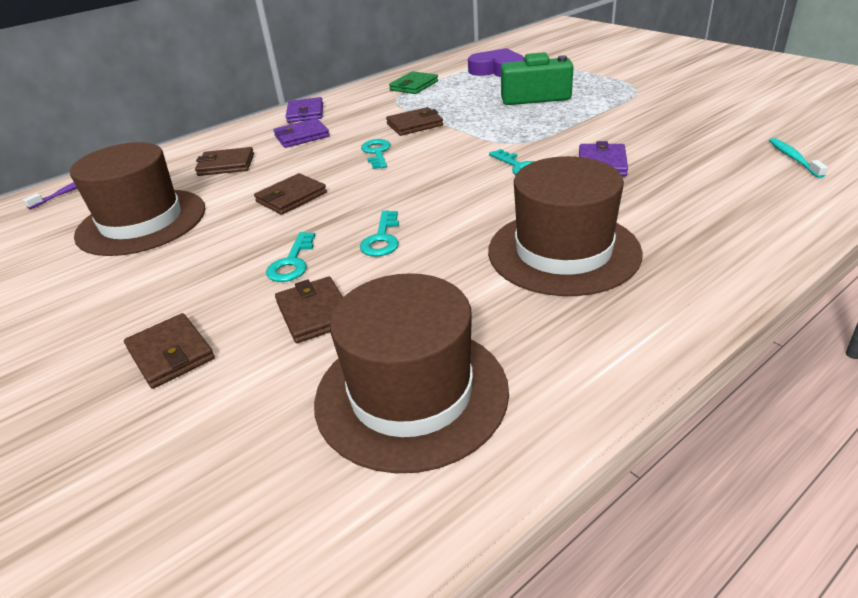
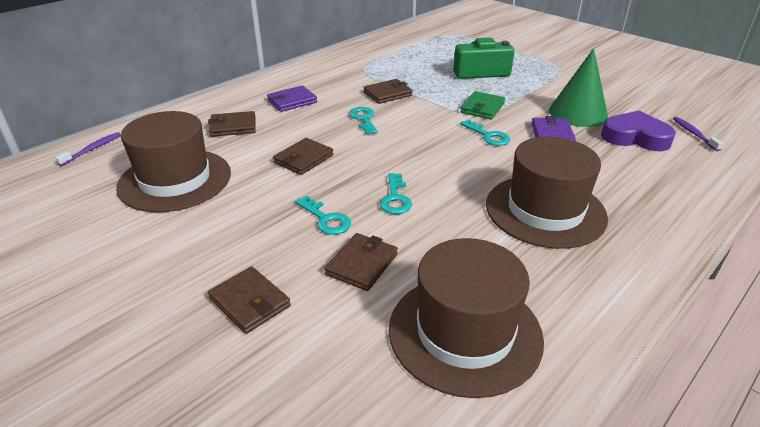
camera: 10 degrees left, 0 degrees up
turquoise key [266,232,316,282] -> turquoise key turned 45 degrees counterclockwise [295,196,351,235]
brown wallet [275,276,343,343] -> brown wallet turned 60 degrees clockwise [324,233,398,291]
purple wallet [286,97,323,123] -> none
green wallet [389,71,438,94] -> green wallet moved to [460,91,505,119]
purple heart [468,48,525,77] -> purple heart moved to [601,111,676,151]
turquoise toothbrush [769,138,828,178] -> purple toothbrush [673,117,724,151]
none -> green cone [549,48,608,127]

